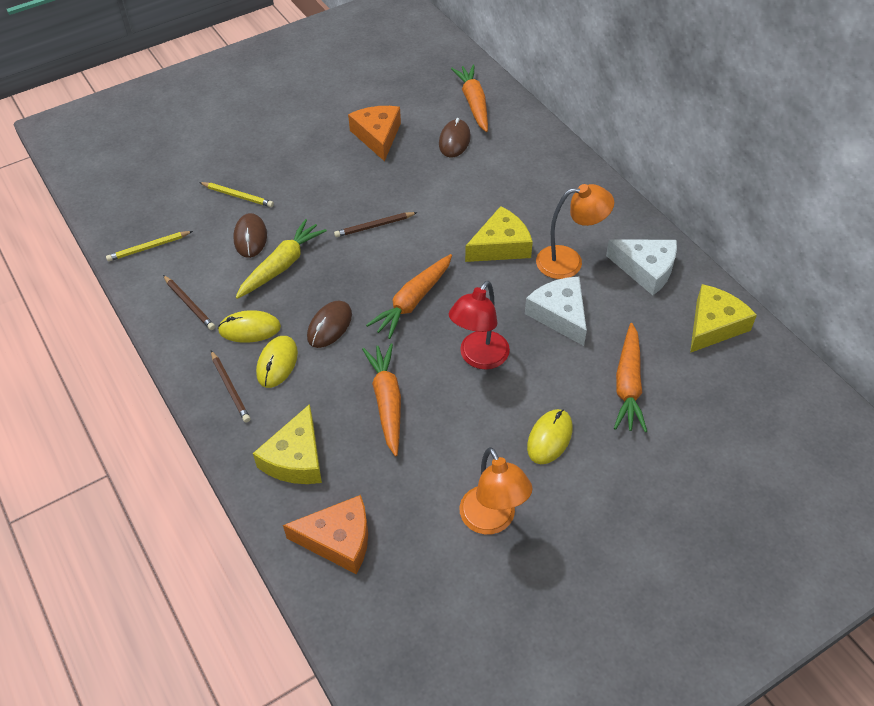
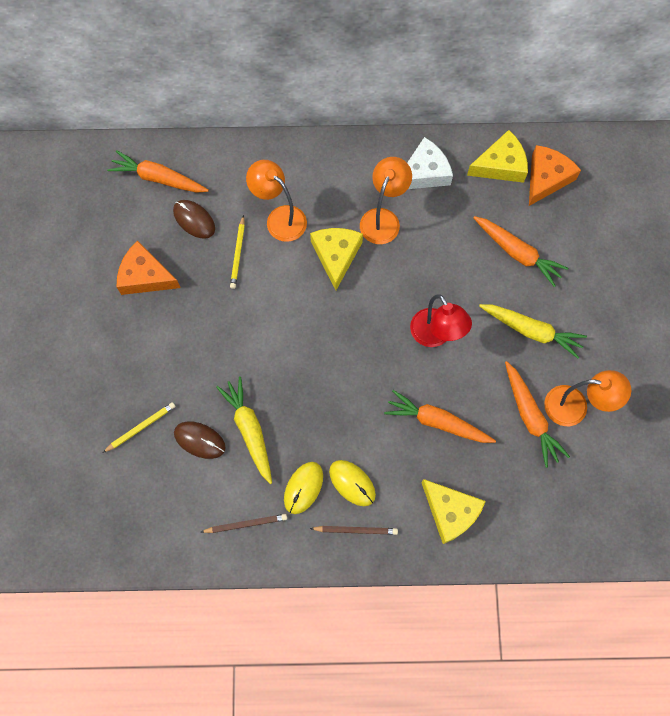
camera: 60 degrees left, 20 degrees up
yellow pencil [106,231,193,261] -> yellow pencil moved to [230,215,245,289]
orange cheese [283,495,368,574] -> orange cheese moved to [529,145,581,206]
brown mouse [307,301,352,348] -> none
brown pencil [334,212,418,237] -> none
orange carrot [366,254,452,339] -> orange carrot moved to [505,361,570,468]
white cheese [525,277,587,346] -> none
yellow mouse [527,409,573,464] -> yellow carrot [479,304,587,358]
yellow cheese [690,284,757,353] -> yellow cheese turned 90 degrees clockwise [467,130,528,183]
none -> orange lamp [246,160,307,242]

